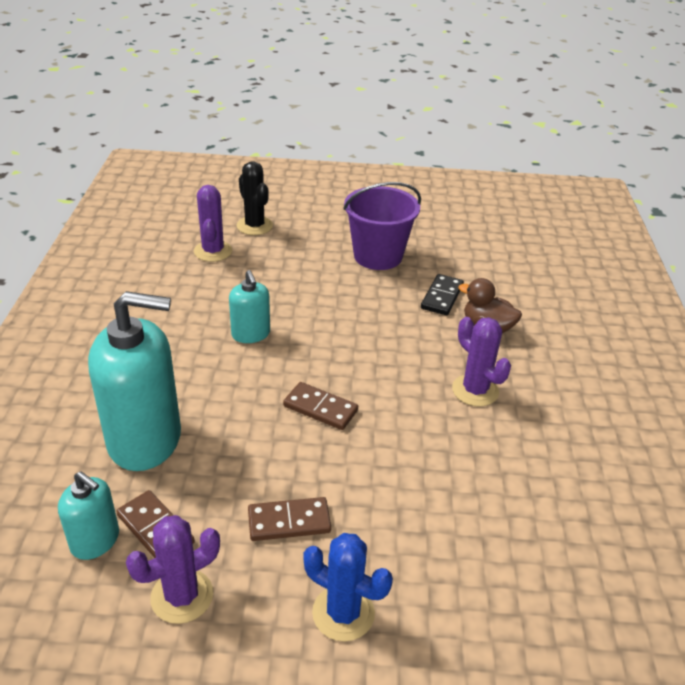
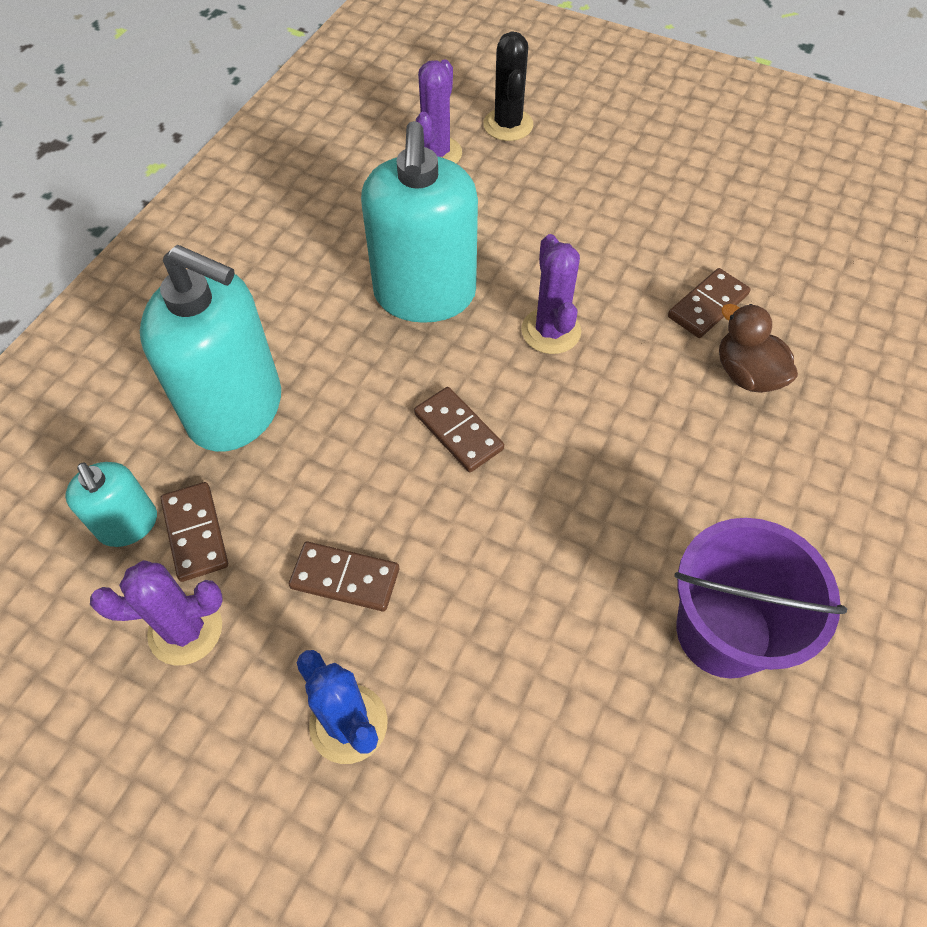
camera: 25 degrees right, 20 degrees up
turquoise soap dispenser [229,270,270,343] -> turquoise soap dispenser [361,121,478,323], size x1.96
purple bucket [343,182,421,270] -> purple bucket moved to [674,518,847,678]
black domino [421,274,464,315] -> brown domino [668,268,750,338]
purple cactus [452,317,511,407] -> purple cactus moved to [521,234,581,354]

